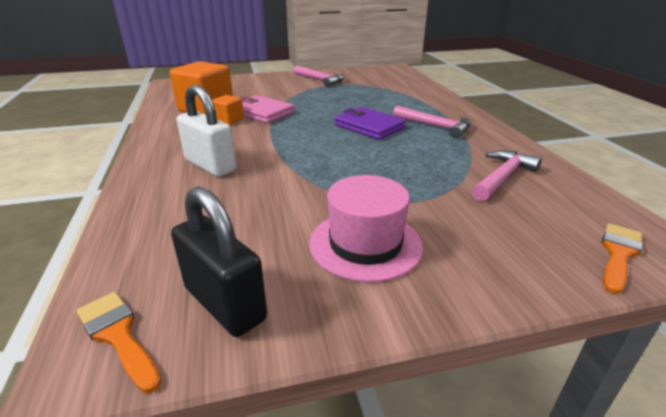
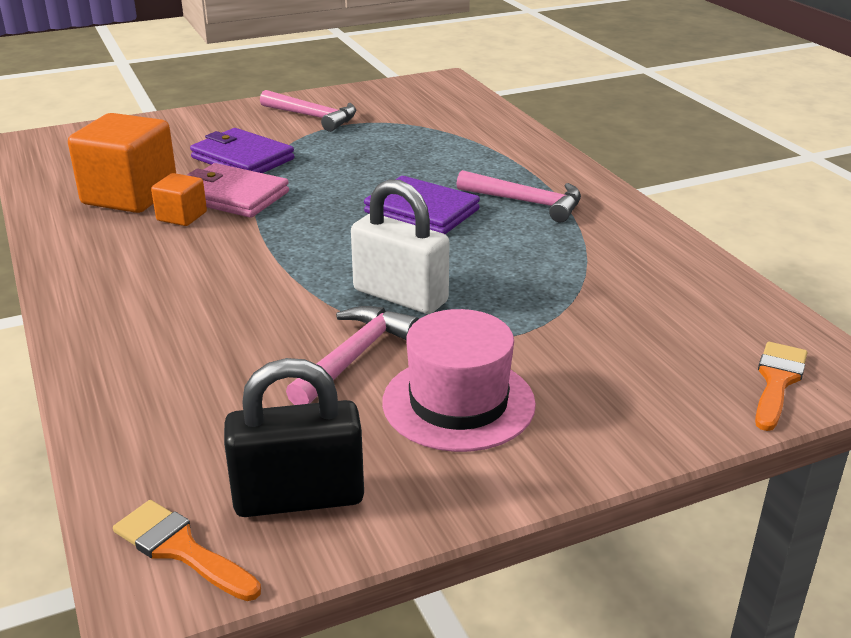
camera: 10 degrees left, 0 degrees up
black padlock [171,186,267,337] -> black padlock turned 45 degrees counterclockwise [224,358,364,517]
white padlock [177,85,236,177] -> white padlock moved to [351,179,450,314]
pink hammer [472,150,542,201] -> pink hammer moved to [286,306,419,405]
none -> purple wallet [190,128,295,173]

